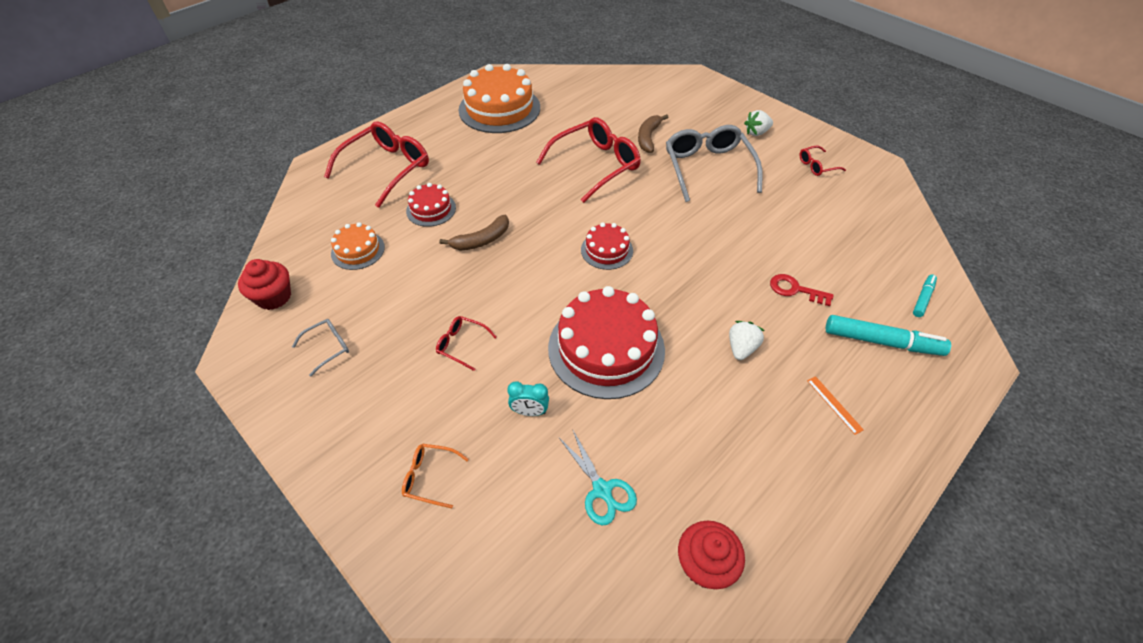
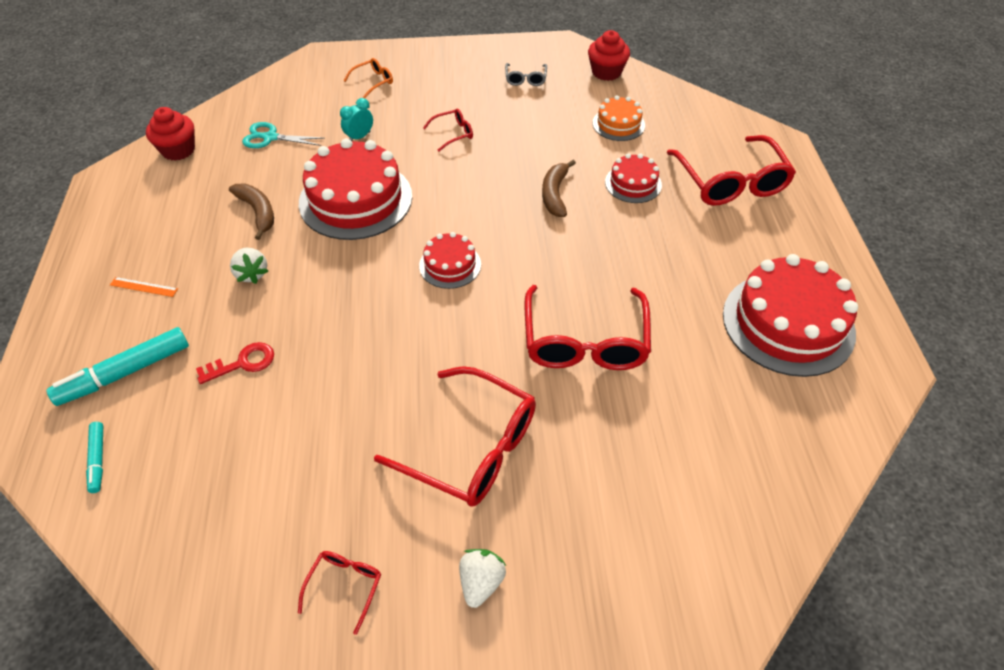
camera: 130 degrees right, 0 degrees up
orange cake [459,64,540,133] -> red cake [723,254,858,377]
brown banana [638,115,669,153] -> brown banana moved to [229,184,274,240]
grey glasses [666,125,763,202] -> red glasses [374,366,536,507]

